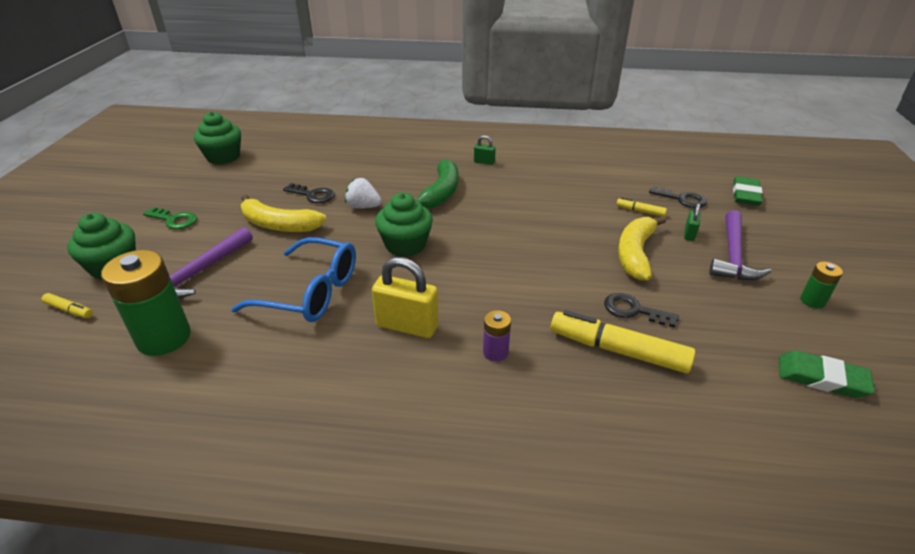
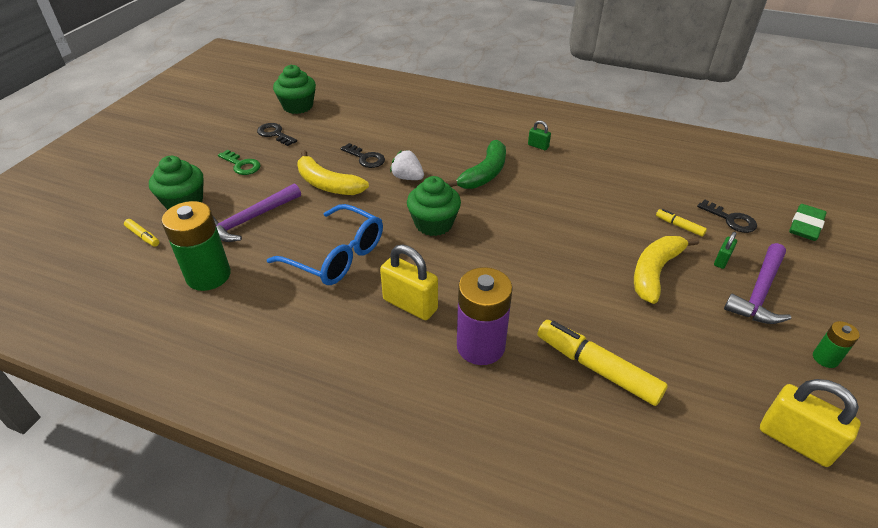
camera: 15 degrees right, 5 degrees up
purple battery [483,310,511,362] -> purple battery [457,267,513,365], size x2.05
black key [604,293,679,328] -> black key moved to [257,123,297,146]
green eraser [779,350,875,398] -> yellow padlock [760,379,861,467]

